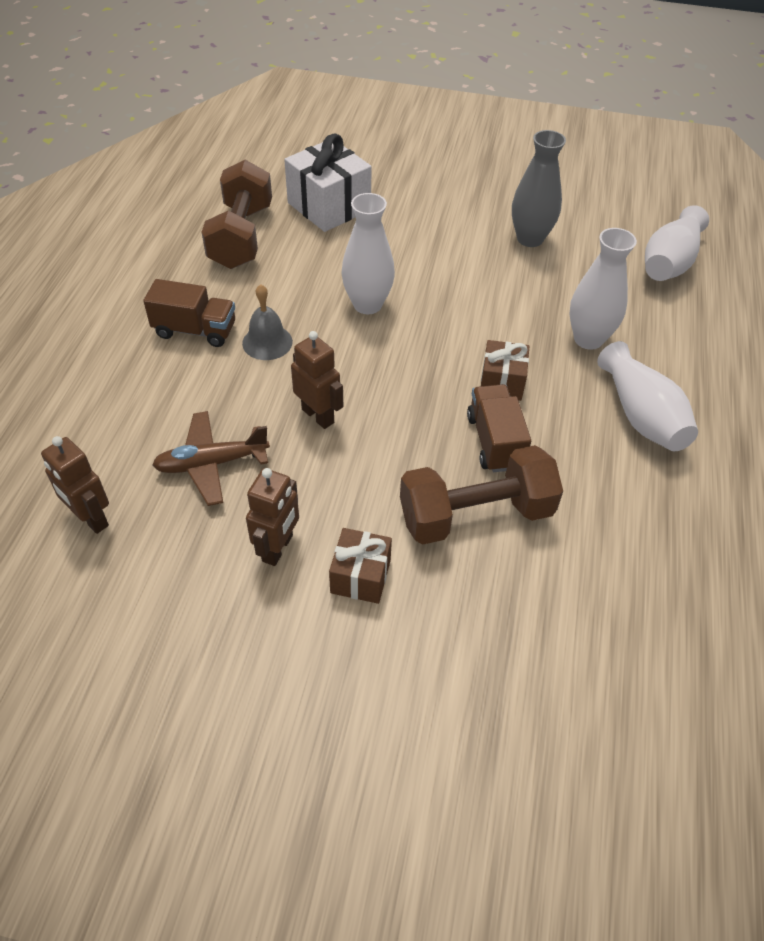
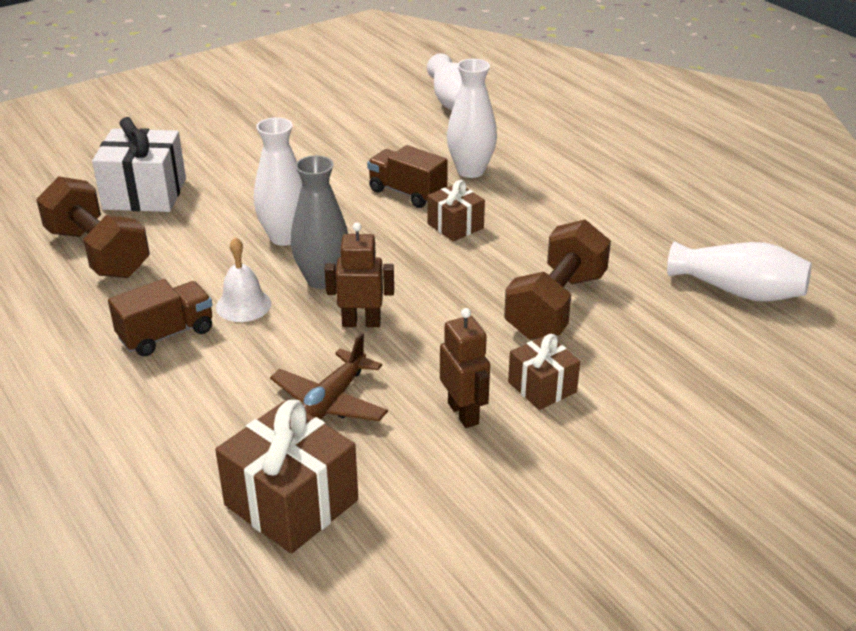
camera: 45 degrees left, 15 degrees down
brown robot [41,436,109,534] -> brown gift [215,400,358,554]
grey bell [242,284,293,360] -> white bell [216,237,271,322]
brown truck [467,384,531,472] -> brown truck moved to [367,145,448,208]
grey vase [512,130,566,247] -> grey vase moved to [291,155,348,289]
white vase [597,341,698,451] -> white vase moved to [667,241,812,302]

